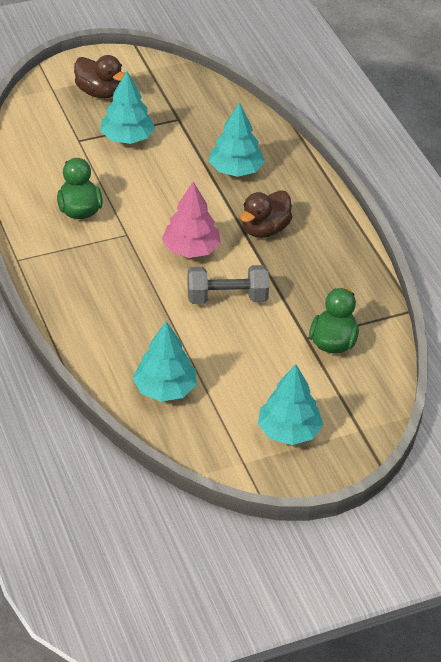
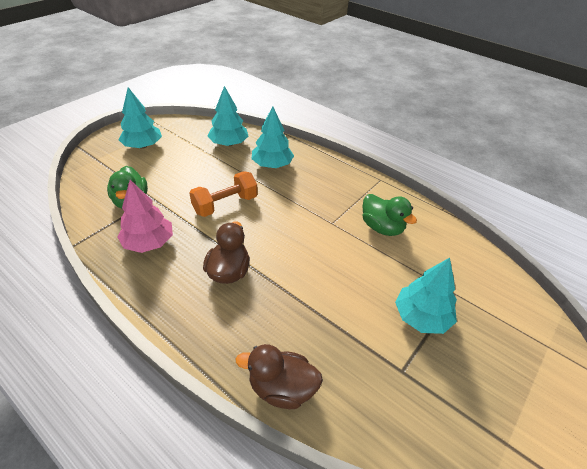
camera: 150 degrees right, 0 degrees up
brown duck [74,55,124,98] -> brown duck moved to [235,344,323,409]
pink tree [162,182,221,258] -> pink tree moved to [117,180,173,253]
grey dumbbell [187,265,269,304] -> orange dumbbell [189,171,258,217]
turquoise tree [209,102,265,177] -> turquoise tree moved to [252,106,294,168]

